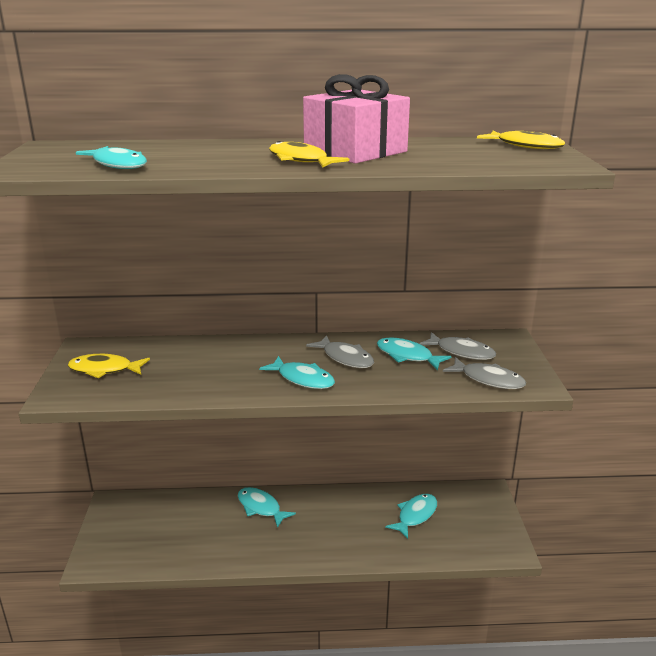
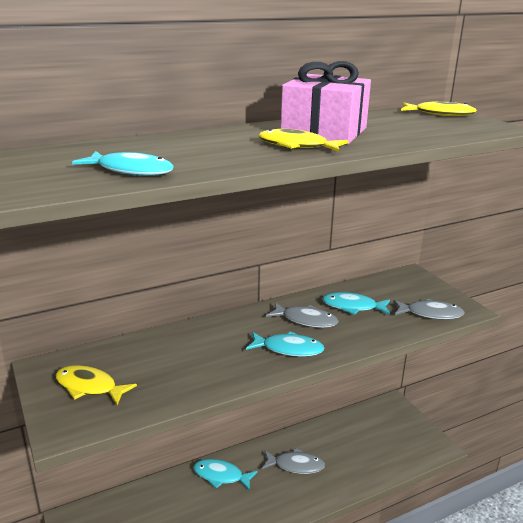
camera: 25 degrees left, 0 degrees up
yellow fish [68,354,150,378] -> yellow fish turned 45 degrees clockwise [56,365,137,405]
turquoise fish [385,494,437,539] -> none
grey fish [419,332,496,360] -> grey fish moved to [262,448,325,474]

